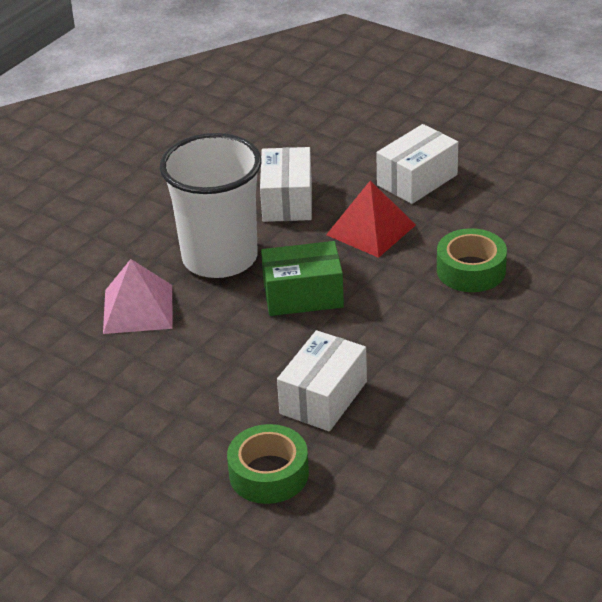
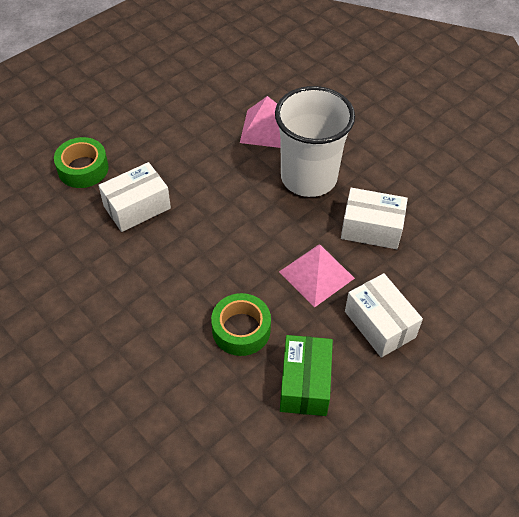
camera: 100 degrees right, 15 degrees up
green box [261,241,344,316] -> green box moved to [280,335,333,416]
white box [277,330,367,431] -> white box turned 75 degrees counterclockwise [98,162,171,232]
red pyramid [326,181,416,258] -> pink pyramid [279,245,355,307]

